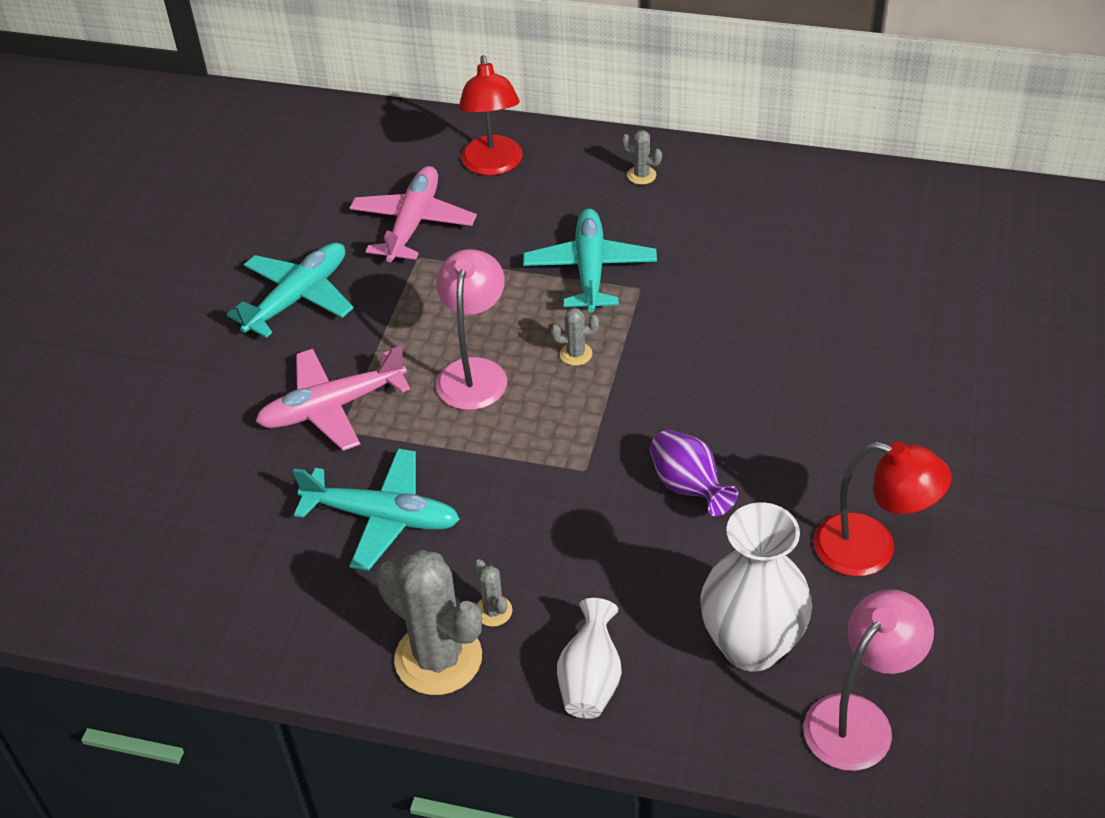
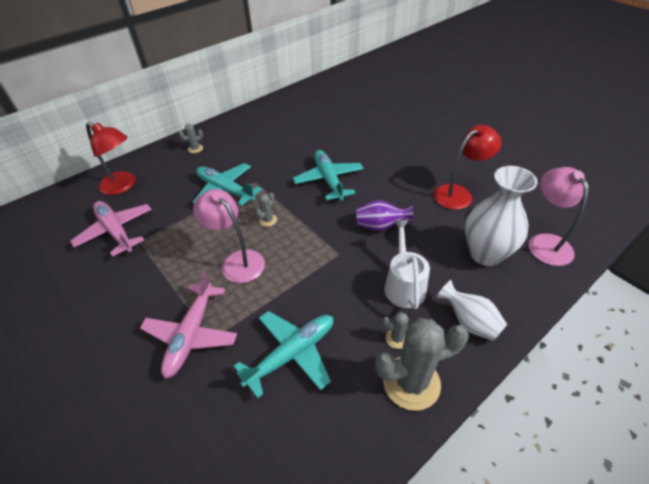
camera: 55 degrees left, 0 degrees up
turquoise plane [226,243,353,338] -> turquoise plane moved to [293,150,364,201]
none -> white watering can [384,220,430,309]

